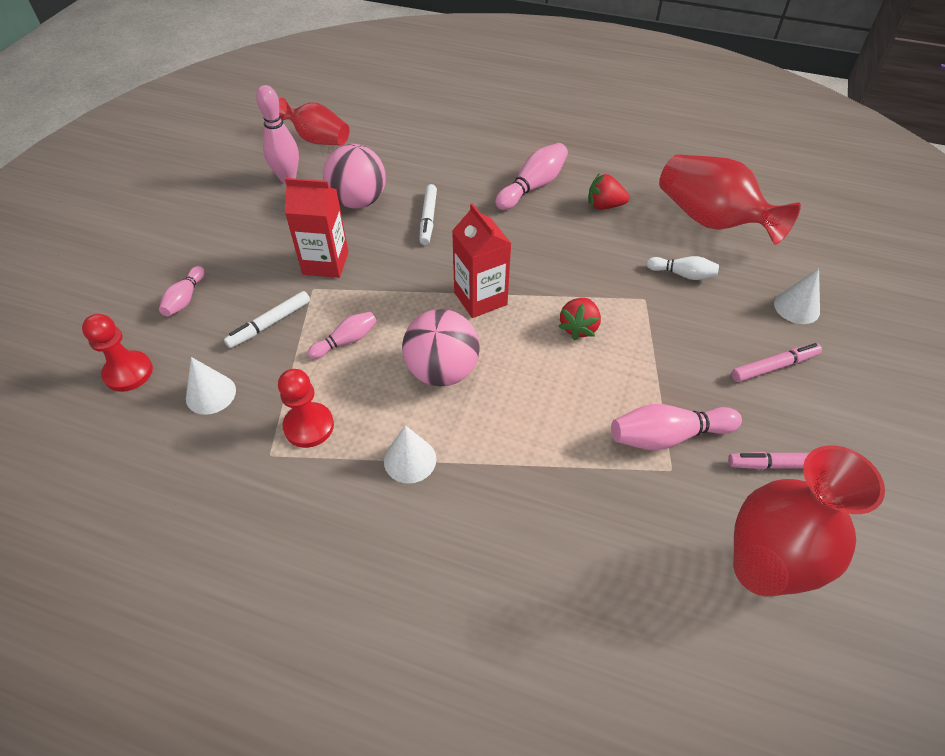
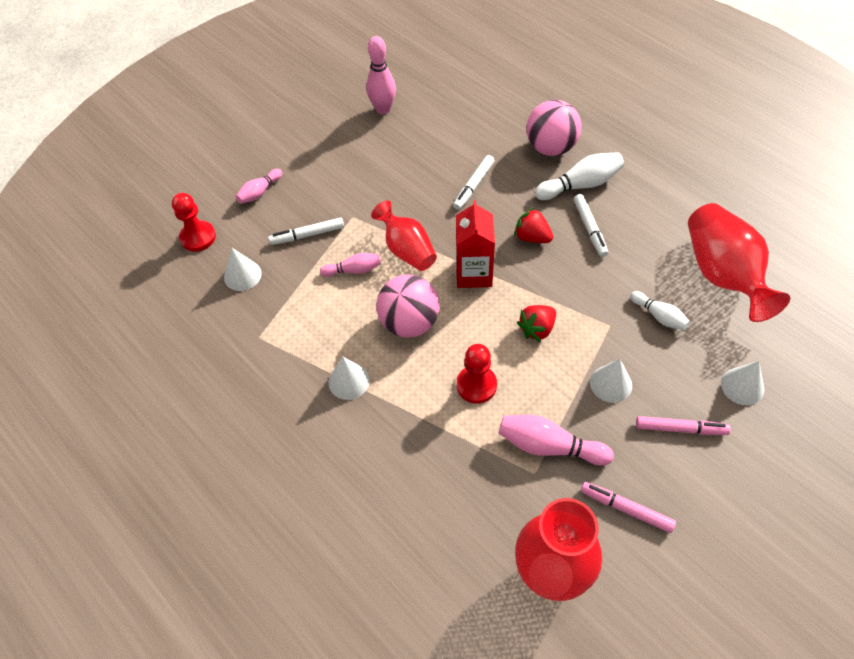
camera: 30 degrees right, 5 degrees up
red pawn [278,369,334,448] -> red pawn moved to [457,344,497,404]
red vase [279,98,349,146] -> red vase moved to [371,200,437,271]
red carton [285,178,348,278] -> none
pink ball [323,144,386,209] -> pink ball moved to [527,100,582,156]
pink bowling pin [495,143,568,210] -> white bowling pin [535,152,624,200]
red strawberry [588,173,629,210] -> red strawberry moved to [514,207,553,243]
none -> white marker [574,194,608,257]
none -> white cone [590,359,632,403]

